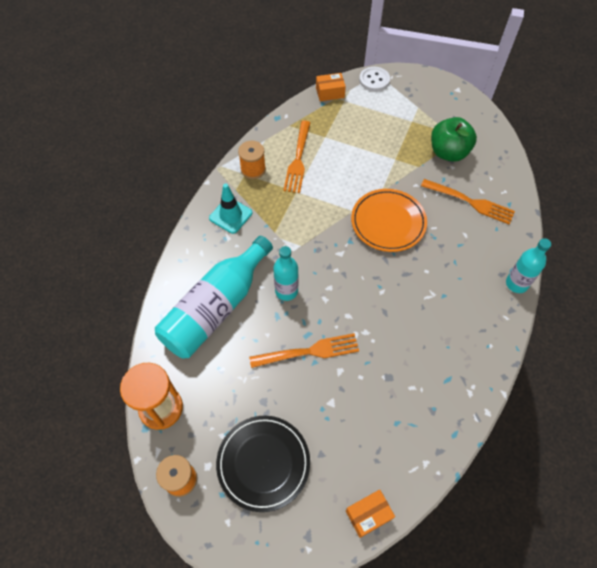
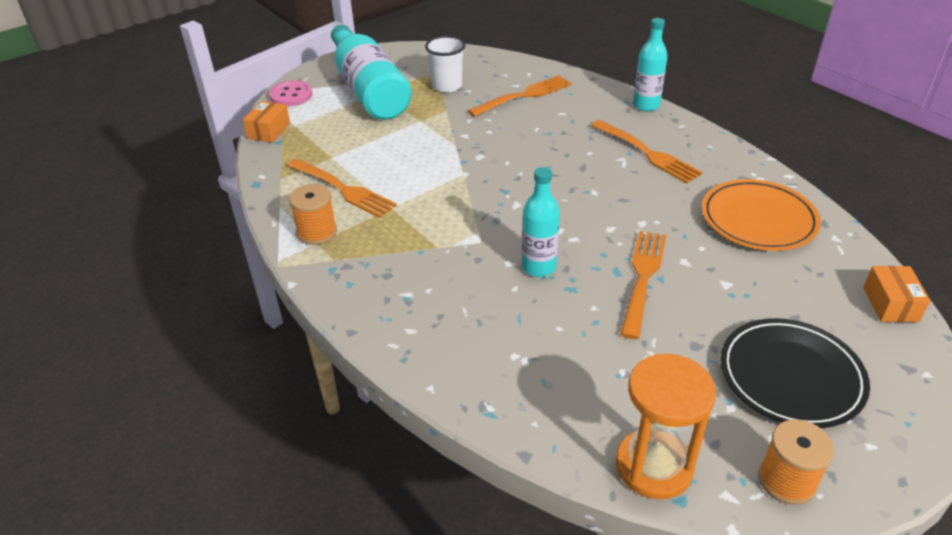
camera: 60 degrees left, 20 degrees down
turquoise bottle [155,236,273,358] -> turquoise bottle moved to [331,25,412,120]
turquoise traffic cone [209,183,252,234] -> none
orange plate [351,189,427,252] -> orange plate moved to [702,179,821,251]
white button [359,67,390,91] -> pink button [269,81,313,106]
green apple [431,117,477,162] -> white cup [425,36,465,92]
none -> orange fork [591,120,703,183]

